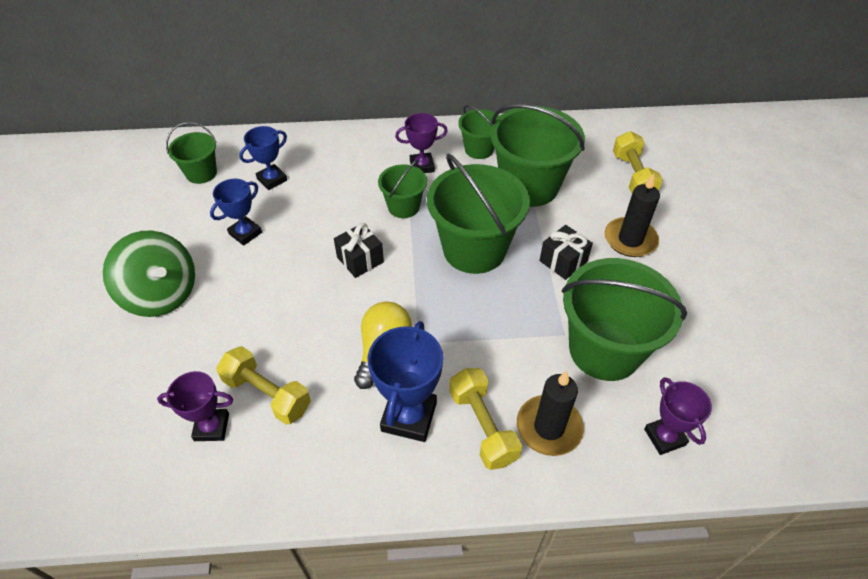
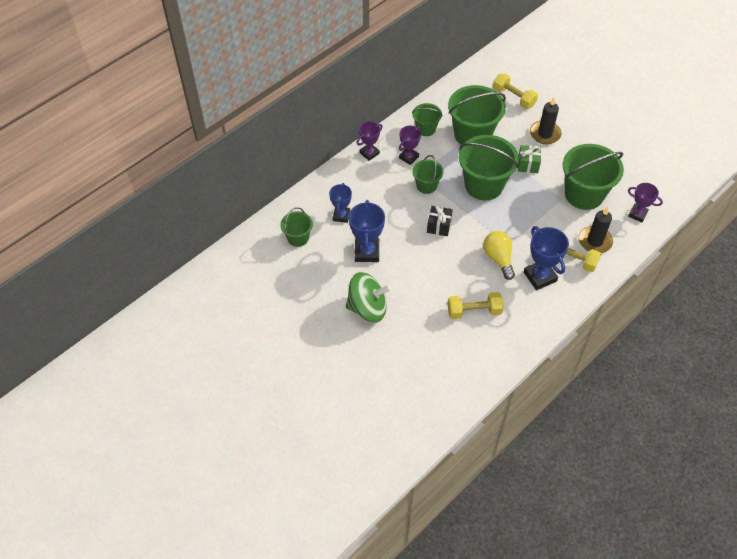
camera: 40 degrees left, 5 degrees up
purple trophy [157,371,233,441] -> purple trophy moved to [356,121,383,161]
blue trophy [210,179,262,246] -> blue trophy [349,200,385,262], size x1.55
black gift [540,225,593,280] -> green gift [518,145,541,173]

